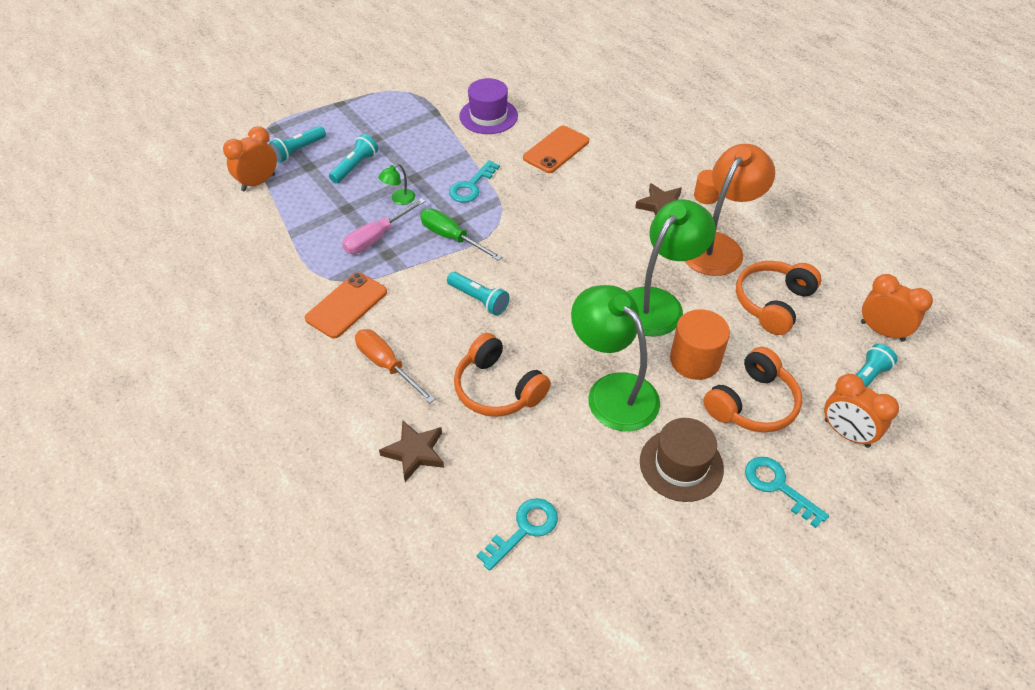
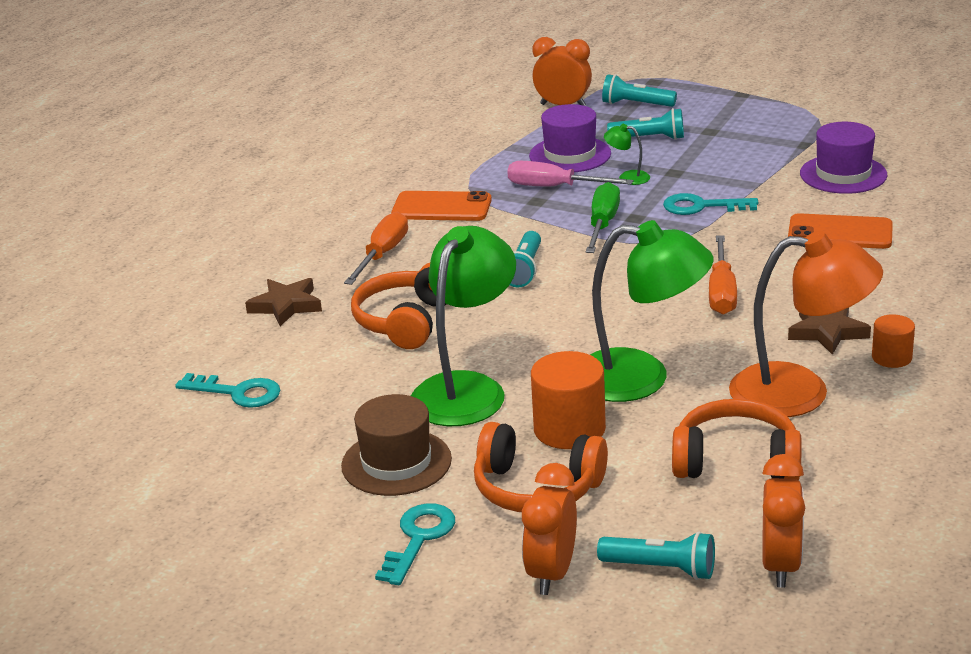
camera: 65 degrees right, 20 degrees down
none -> purple hat [529,104,611,172]
none -> orange screwdriver [709,236,737,315]

